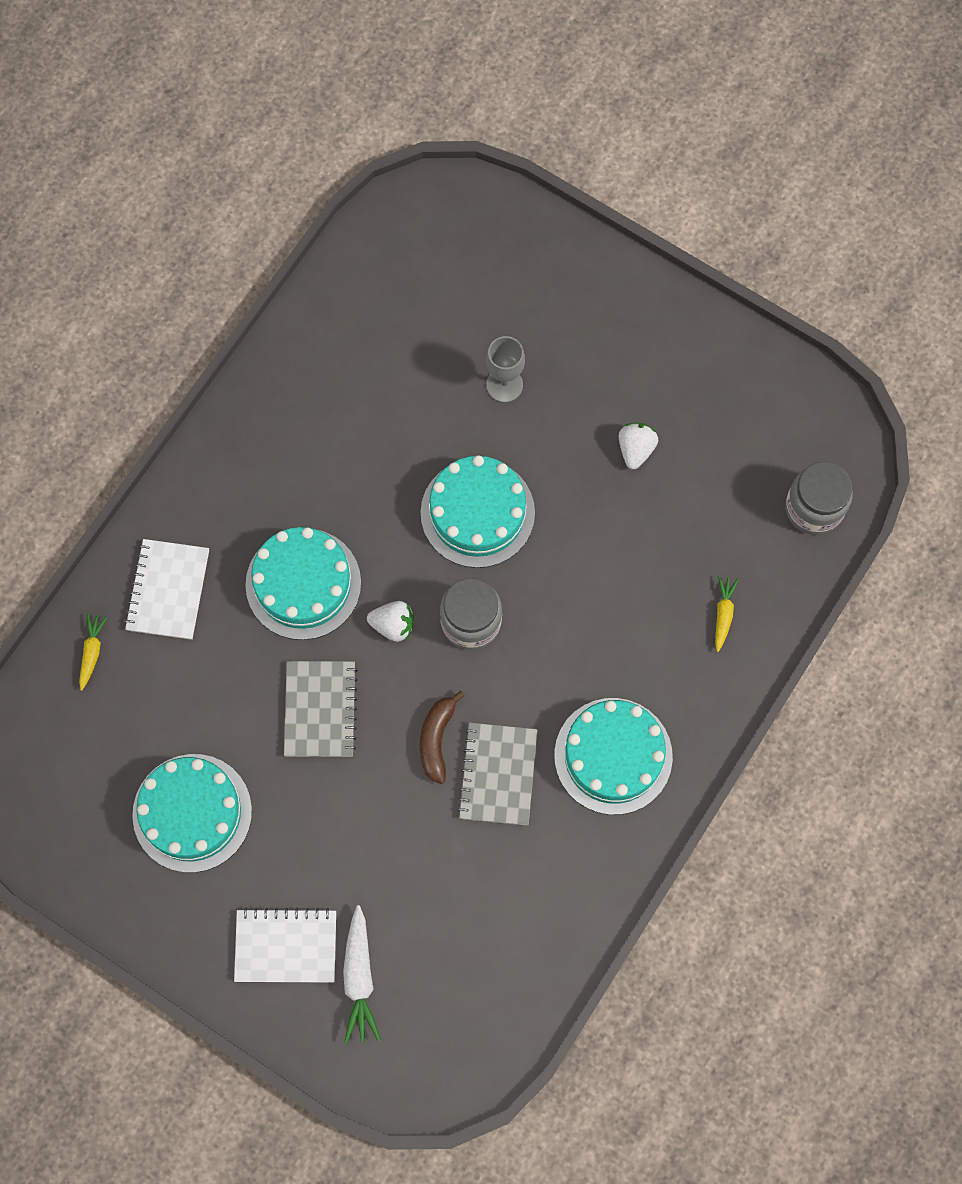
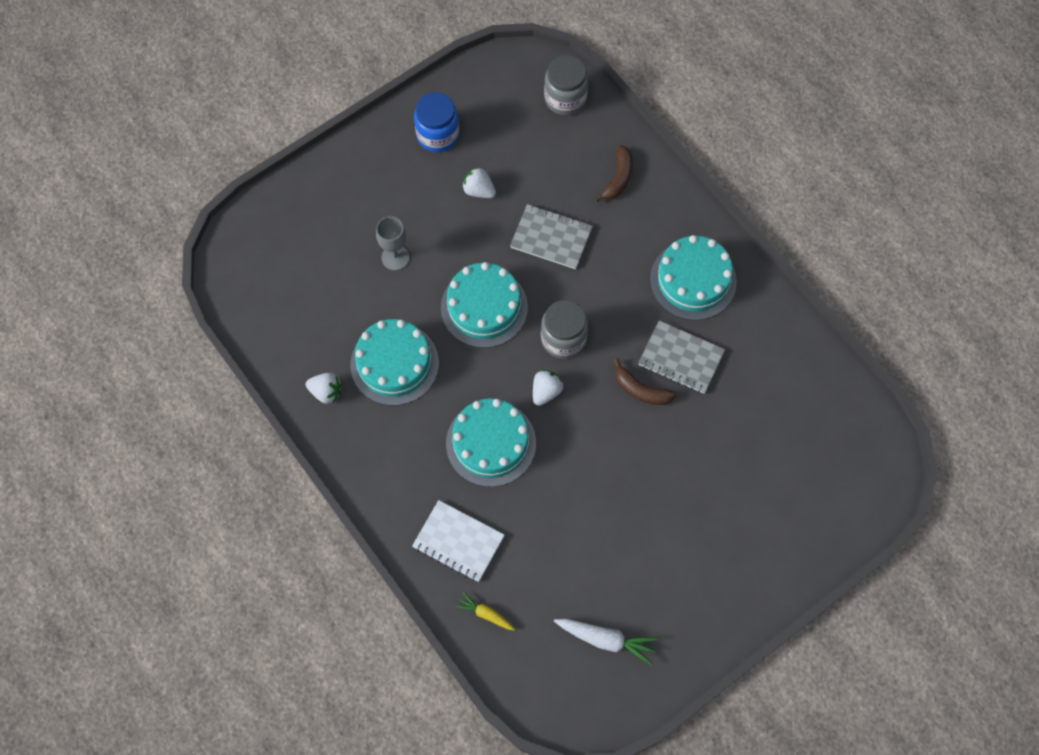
camera: 70 degrees left, 5 degrees down
turquoise cake [132,754,252,873] -> turquoise cake moved to [351,319,439,406]
white notebook [234,908,336,983] -> none
grey notebook [284,661,358,757] -> grey notebook moved to [510,204,593,269]
white carrot [343,905,381,1044] -> white carrot moved to [554,619,659,665]
yellow carrot [715,576,739,652] -> brown banana [595,145,633,202]
none -> white strawberry [306,373,342,404]
none -> blue jar [414,92,459,152]

